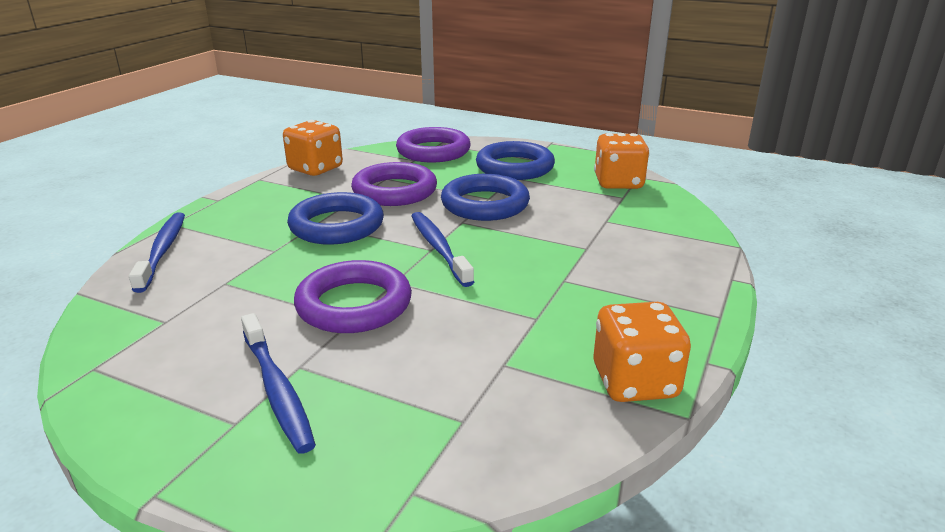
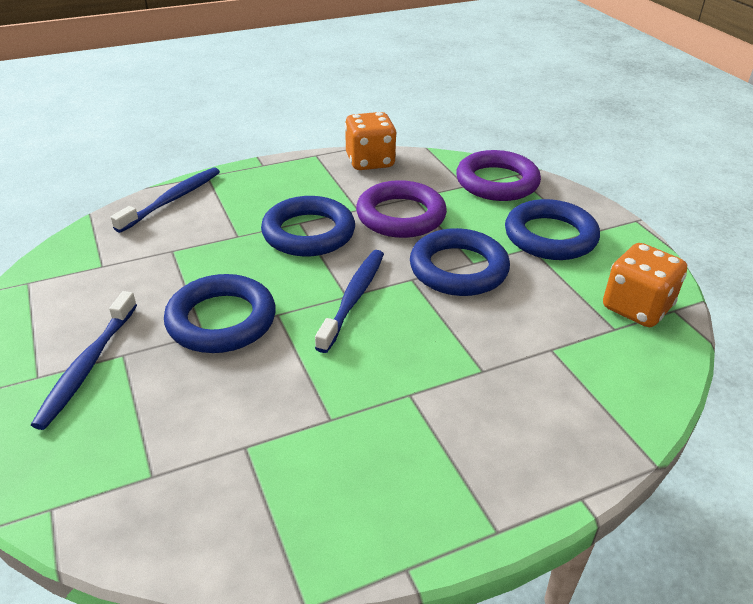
camera: 40 degrees right, 10 degrees up
purple ring [294,260,412,333] -> blue ring [164,274,276,353]
orange dice [593,302,691,402] -> none

